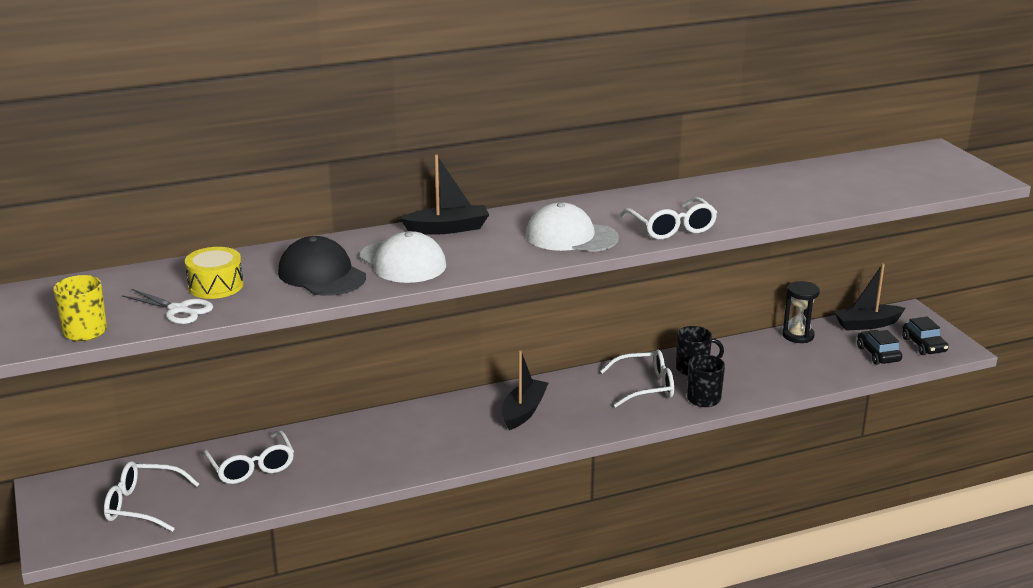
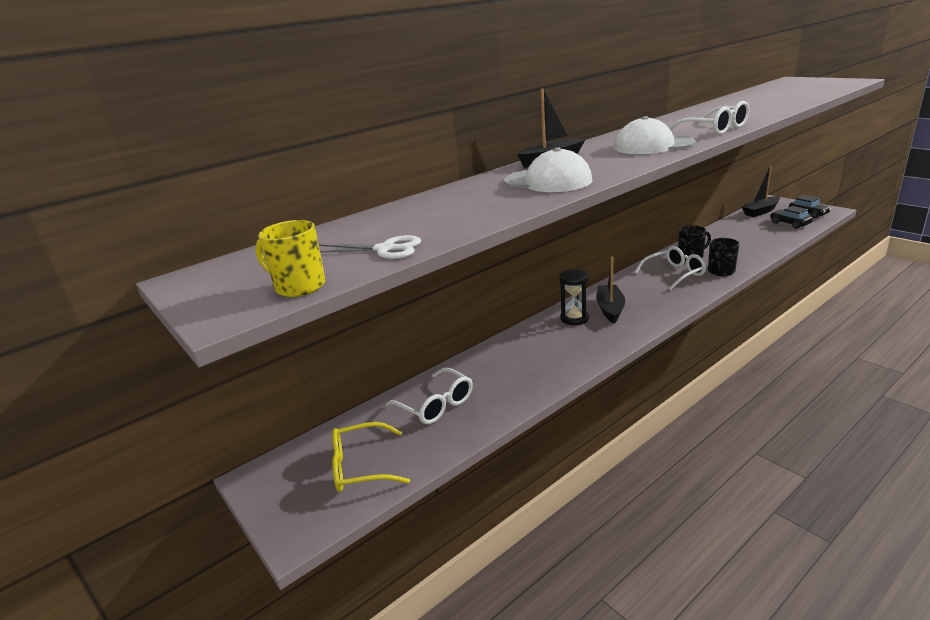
camera: 15 degrees left, 0 degrees up
white glasses [104,461,199,532] -> yellow glasses [332,422,410,492]
yellow drum [185,247,244,299] -> none
black cap [278,236,366,296] -> none
black hourglass [782,281,820,343] -> black hourglass moved to [559,269,589,325]

